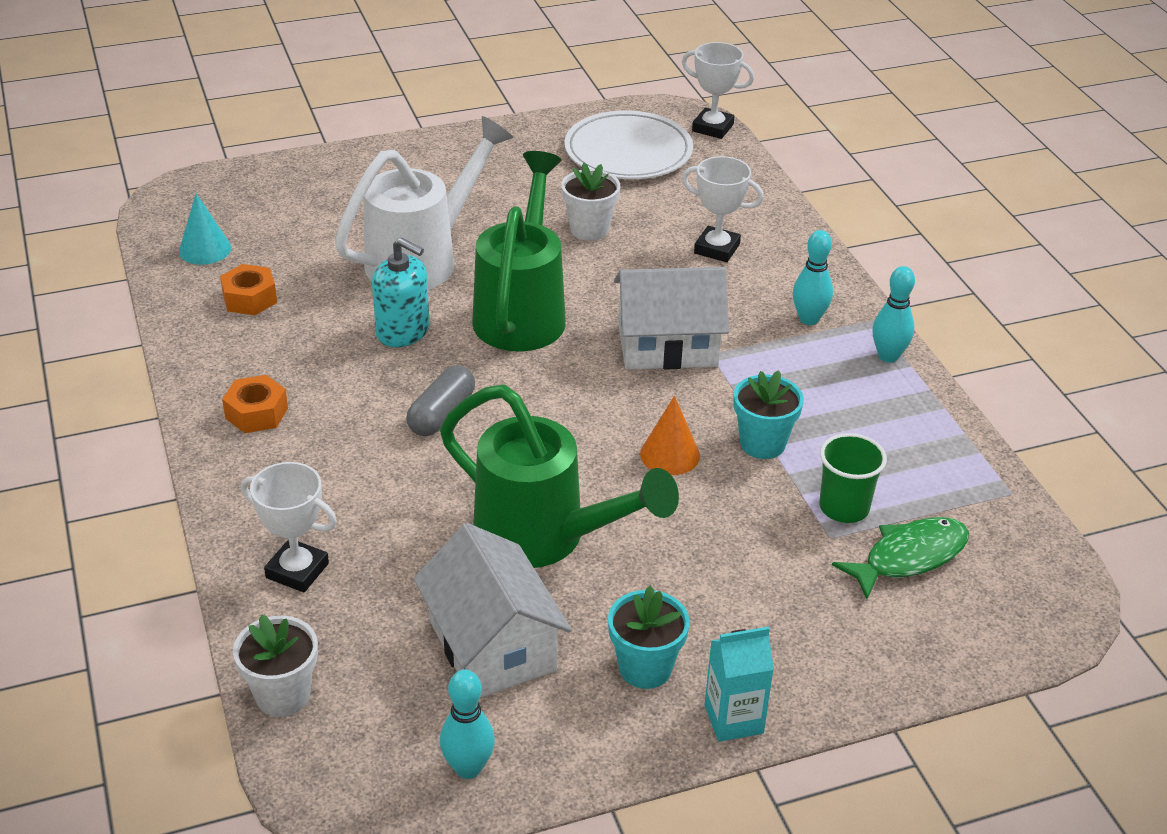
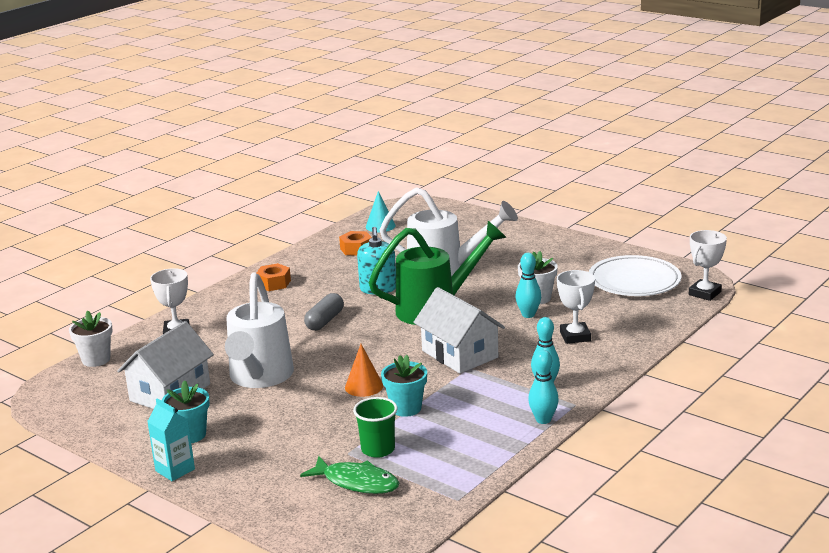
camera: 60 degrees right, 15 degrees down
grey capsule [406,365,475,436] -> grey capsule turned 60 degrees counterclockwise [304,293,344,330]
green watering can [440,385,679,568] -> white watering can [225,273,294,388]
turquoise bowling pin [440,670,495,779] -> turquoise bowling pin moved to [515,253,541,318]
white trophy [682,42,754,139] -> white trophy turned 45 degrees clockwise [689,230,727,301]

